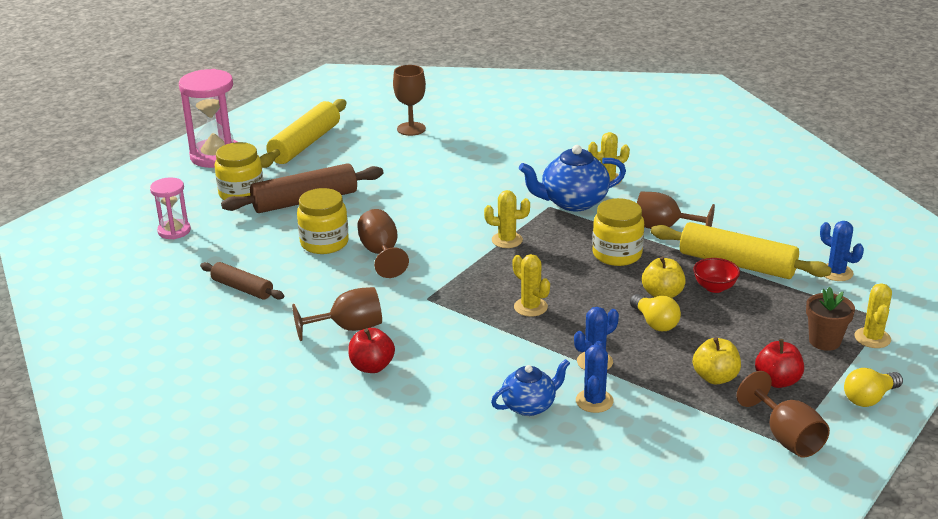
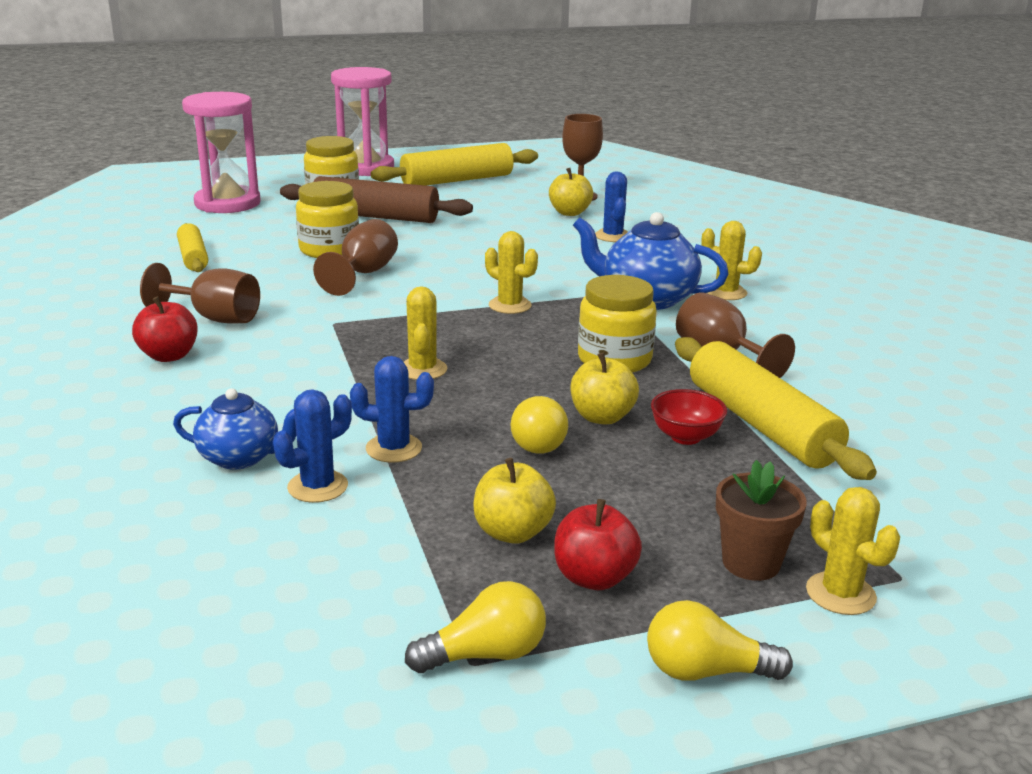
camera: 35 degrees right, 5 degrees down
pink hourglass [150,177,191,239] -> pink hourglass [182,92,260,213], size x1.75
brown rolling pin [200,262,284,300] -> yellow rolling pin [177,223,208,272]
brown goblet [736,371,830,458] -> yellow light bulb [405,581,546,673]
blue cactus [820,221,864,281] -> blue cactus moved to [595,171,628,242]
yellow cactus [855,283,892,348] -> yellow cactus turned 75 degrees counterclockwise [806,487,900,615]
none -> yellow apple [549,168,593,216]

